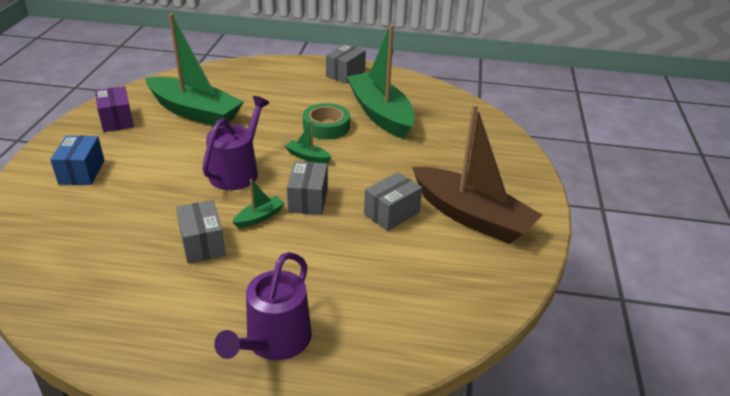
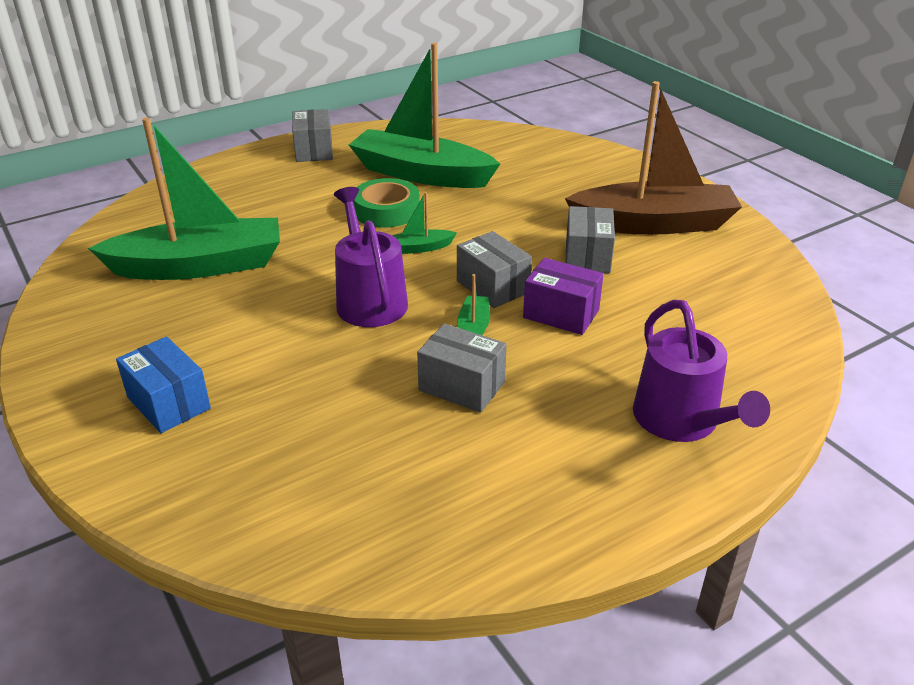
camera: 40 degrees left, 0 degrees up
purple box [95,86,134,132] -> purple box moved to [523,258,603,335]

